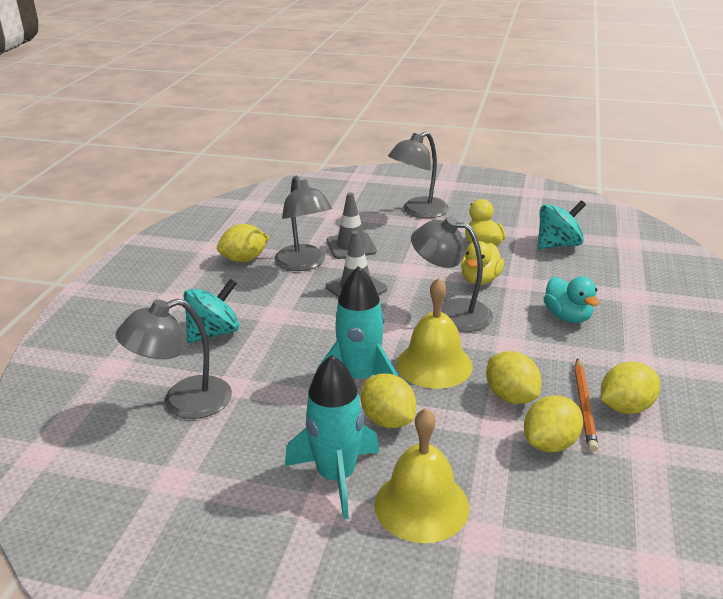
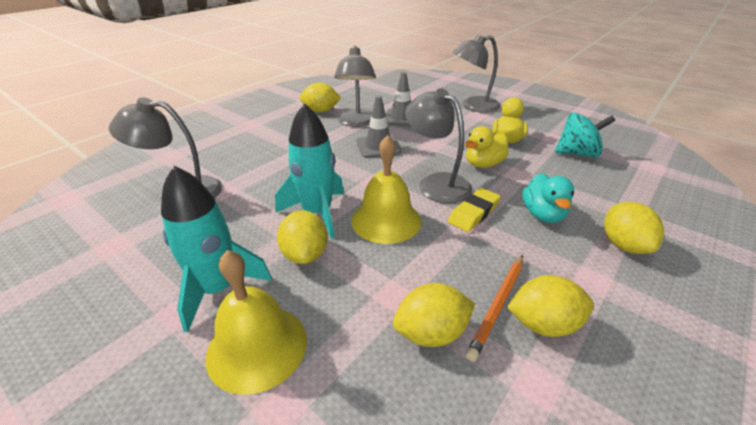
camera: 25 degrees right, 5 degrees up
turquoise spinning top [183,279,239,343] -> none
yellow lemon [486,351,542,404] -> yellow lemon moved to [604,202,664,254]
none -> yellow eraser [448,188,501,232]

